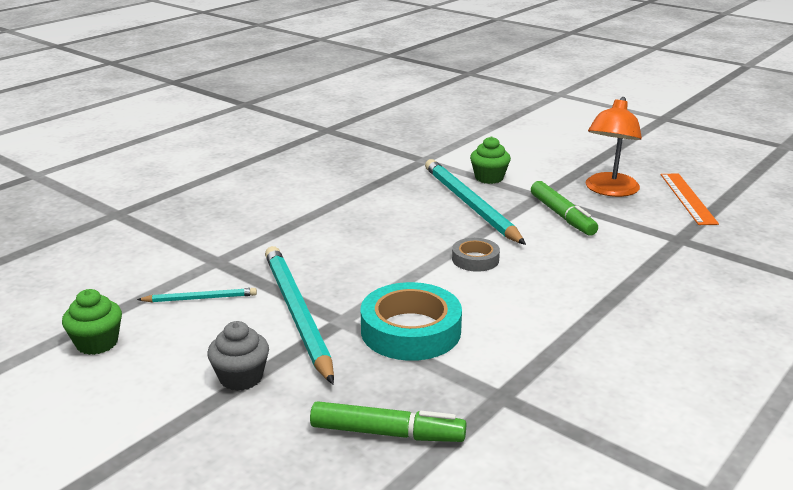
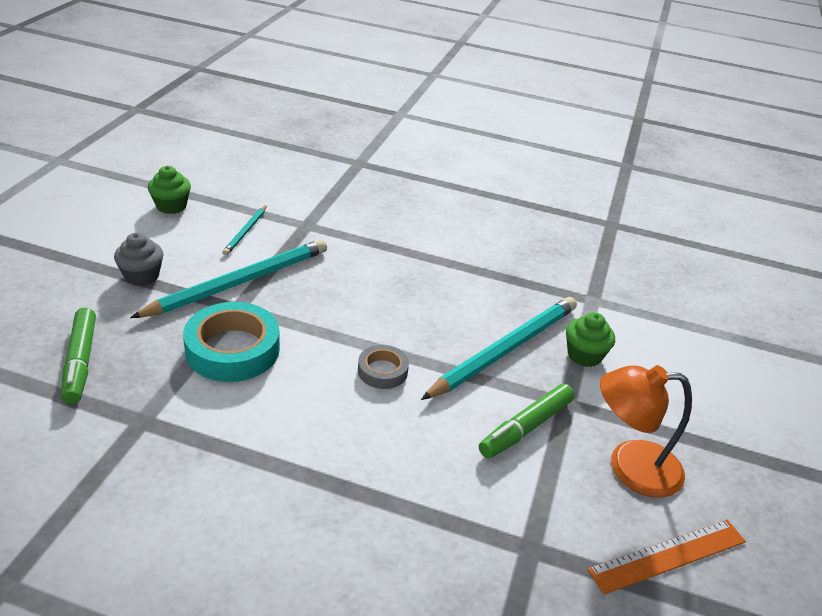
camera: 65 degrees right, 10 degrees up
turquoise pencil [137,288,257,302] -> turquoise pencil turned 45 degrees clockwise [222,205,267,255]

